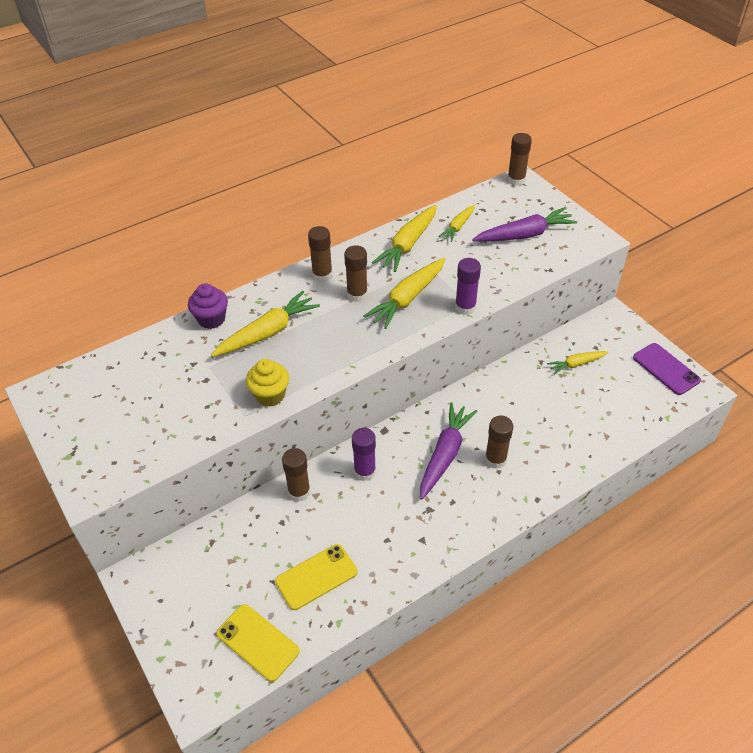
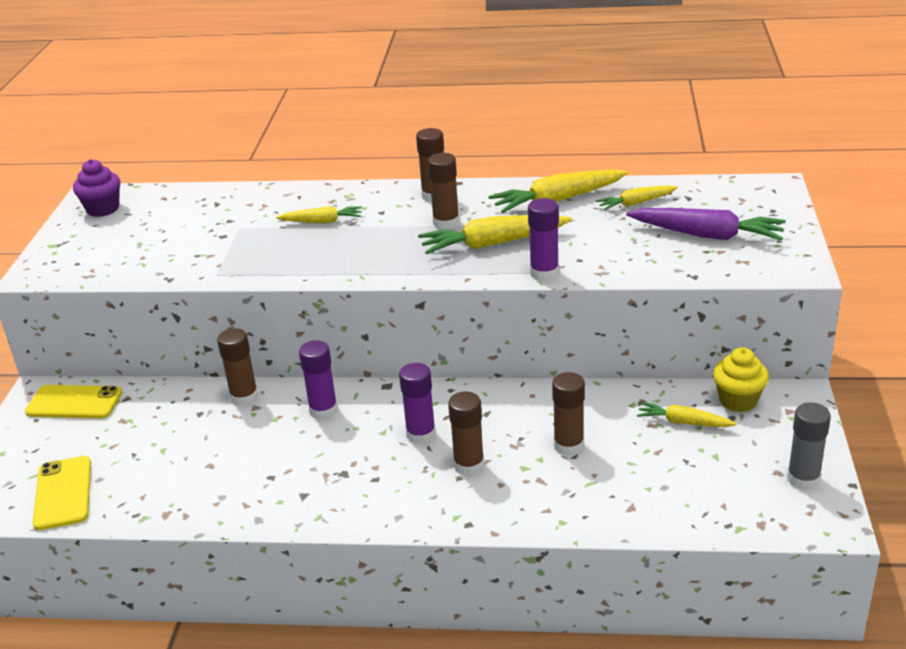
camera: 40 degrees right, 15 degrees down
purple cupcake [188,283,228,329] -> purple cupcake moved to [73,159,120,217]
yellow carrot [211,291,320,357] -> yellow carrot [276,206,362,223], size x0.59
yellow cupcake [246,359,289,407] -> yellow cupcake moved to [713,347,769,412]
yellow phone [275,544,357,610] -> yellow phone moved to [25,385,122,419]
purple carrot [420,402,477,500] -> purple glue stick [399,363,436,444]
brown glue stick [507,133,532,186] -> brown glue stick moved to [552,372,585,456]
purple phone [633,343,701,395] -> grey glue stick [787,402,831,490]

